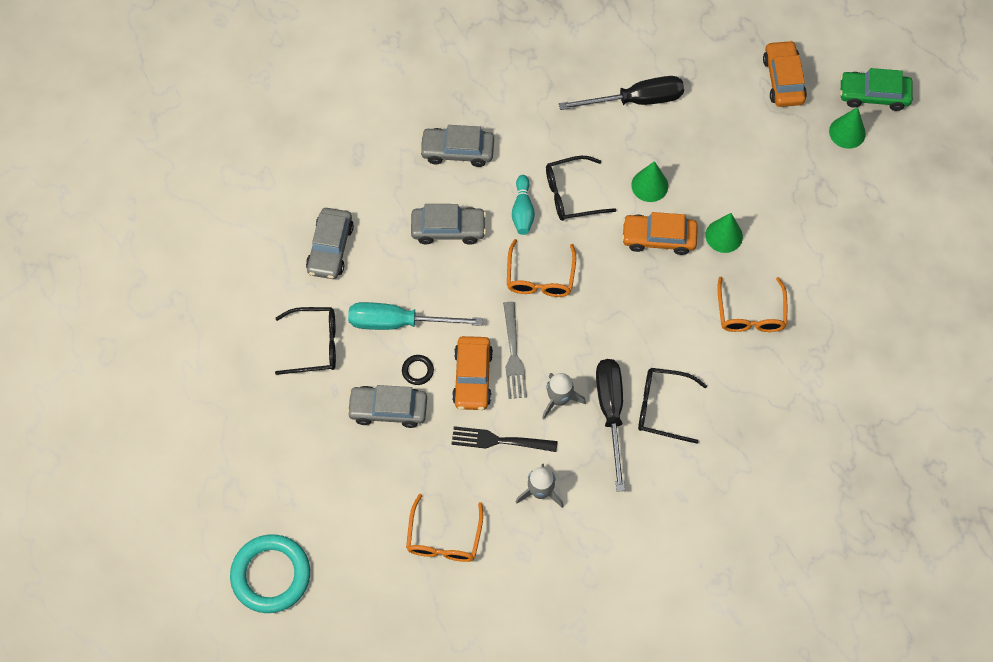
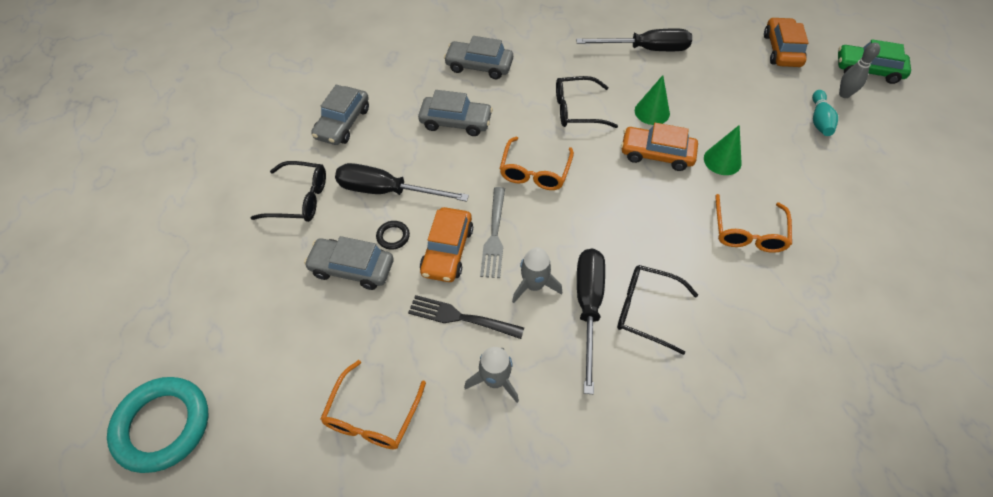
camera: 10 degrees right, 10 degrees down
turquoise screwdriver [348,302,483,330] -> black screwdriver [335,163,469,202]
turquoise bowling pin [512,175,535,235] -> turquoise bowling pin moved to [812,90,838,136]
green cone [829,107,866,149] -> grey bowling pin [839,43,880,98]

